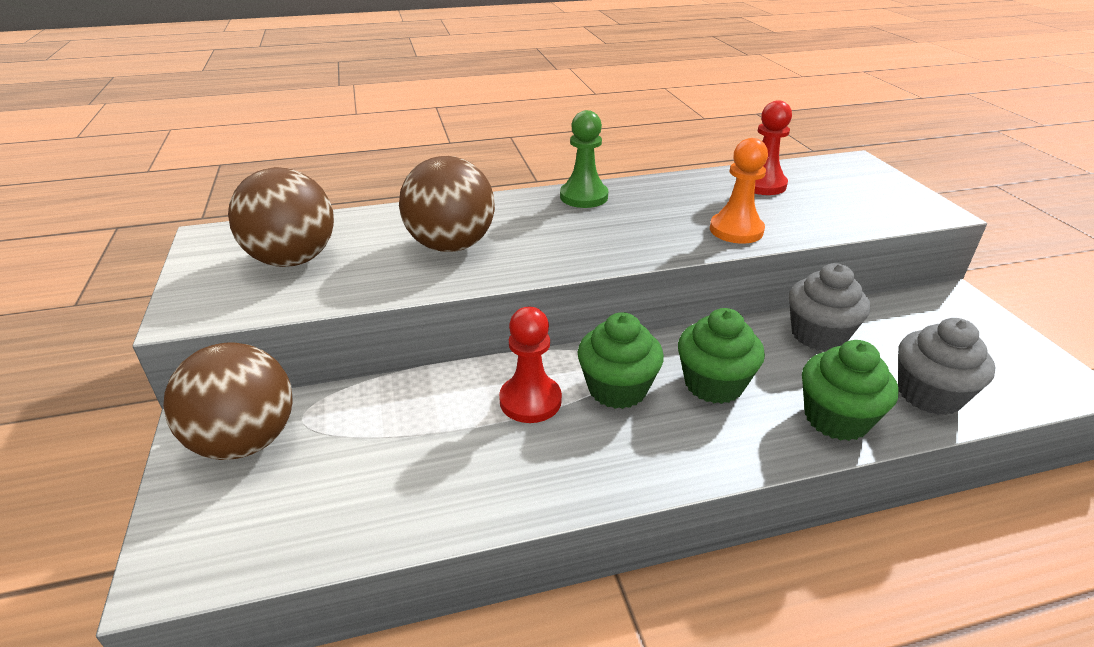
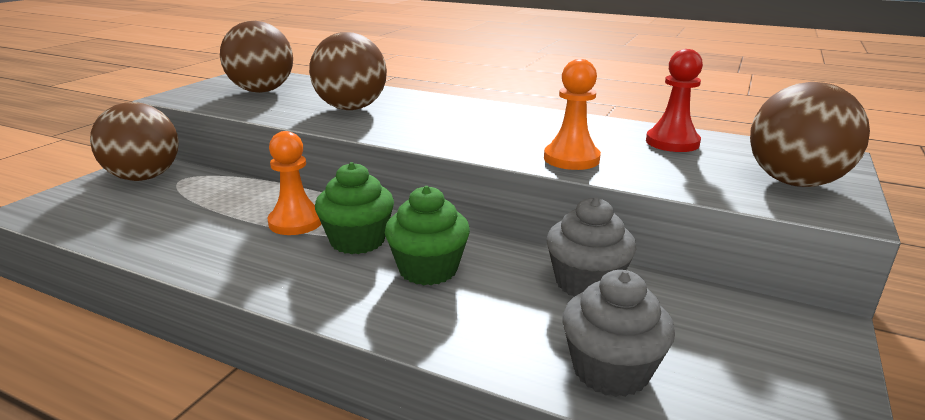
camera: 40 degrees right, 10 degrees down
red pawn [499,307,562,423] -> orange pawn [267,131,321,235]
green pawn [560,110,608,208] -> none
green cupcake [802,340,899,441] -> none
none -> brown ball [750,82,870,187]

